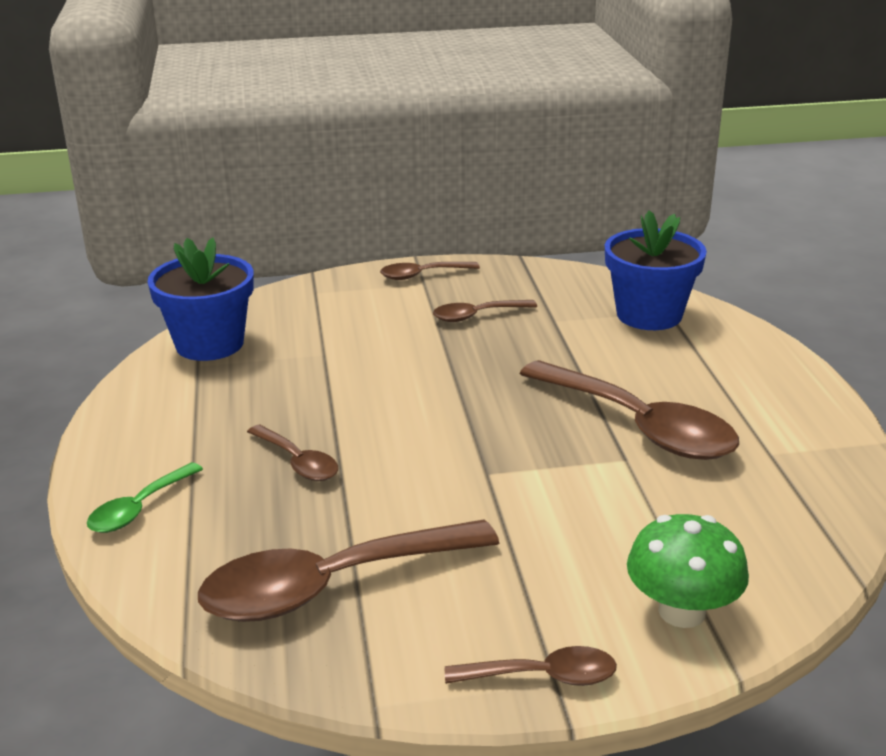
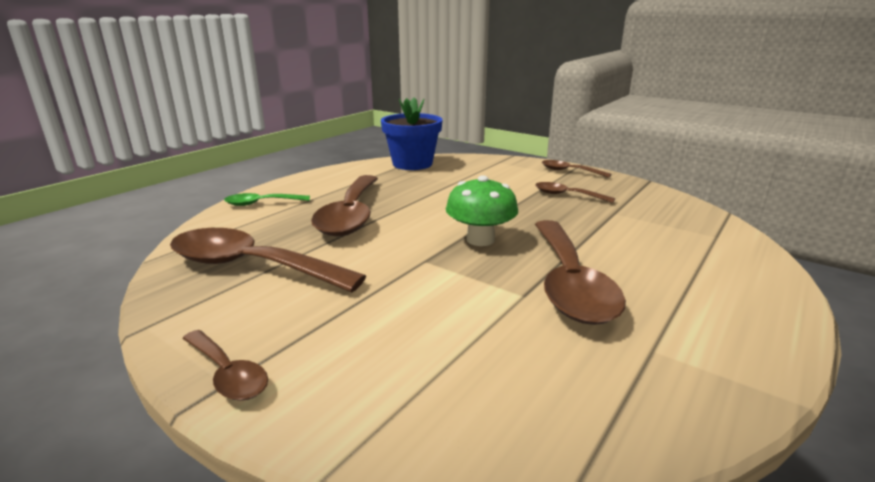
camera: 45 degrees right, 5 degrees down
brown spoon [247,424,338,481] -> brown spoon [311,175,378,236], size x2.00
blue flower pot [605,210,707,330] -> none
green mushroom [627,514,749,628] -> green mushroom moved to [446,175,518,246]

